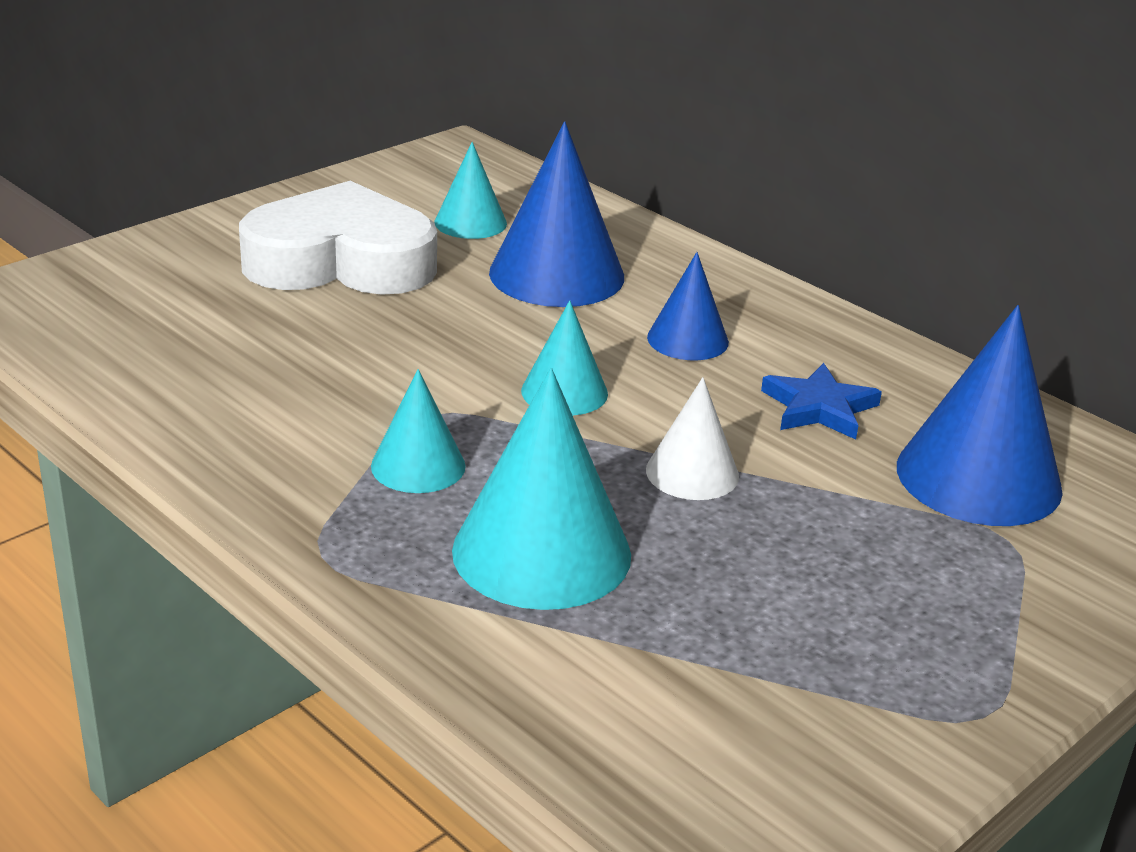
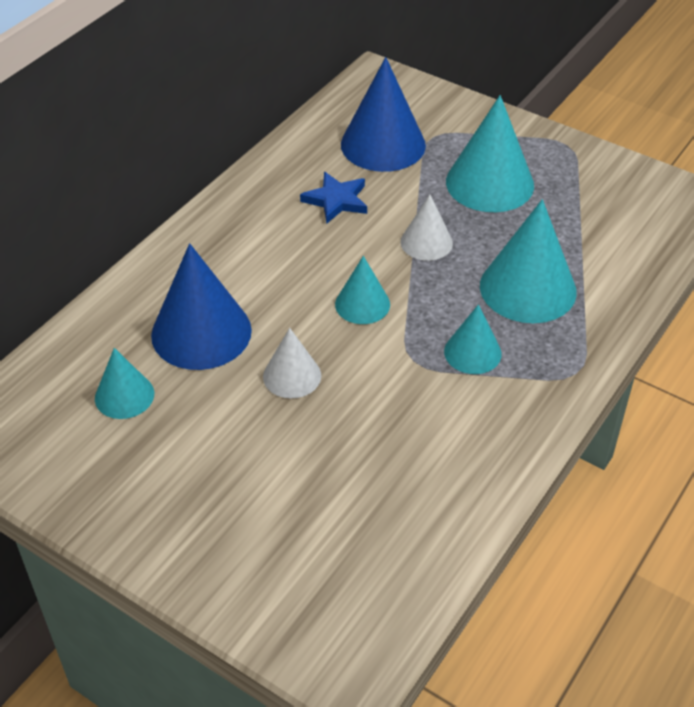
camera: 100 degrees left, 15 degrees up
white heart [239,181,437,295] -> none
blue cone [647,252,729,360] -> none
none -> white cone [263,328,321,398]
none -> turquoise cone [446,95,534,212]

